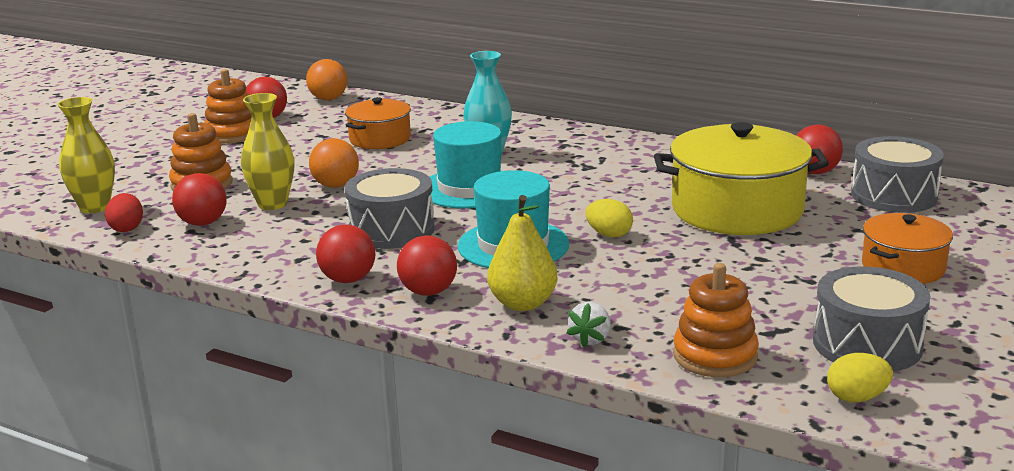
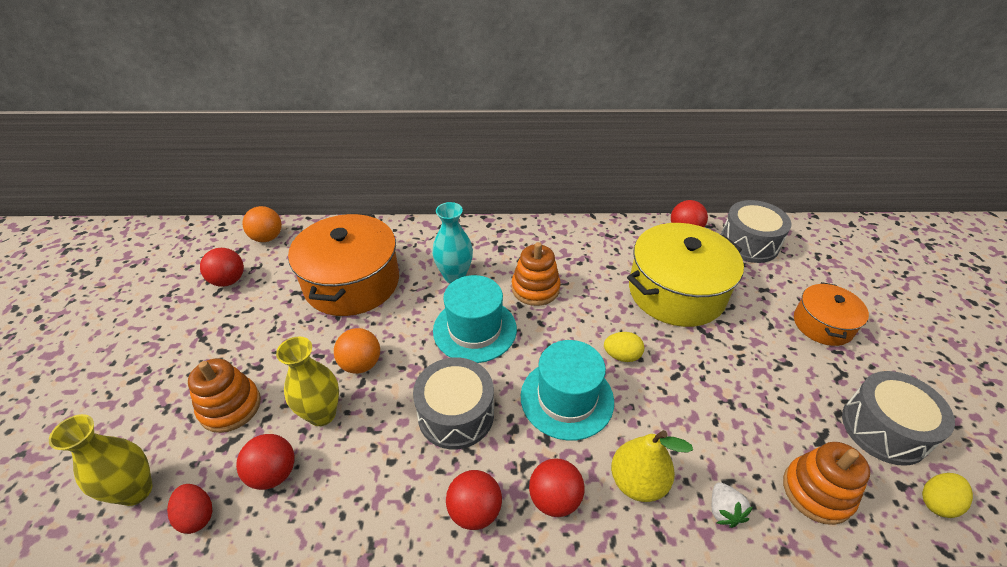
camera: 30 degrees left, 20 degrees up
orange stacking toy [204,69,252,144] -> orange stacking toy moved to [511,242,561,306]
orange pot [345,97,411,149] -> orange pot [288,213,399,316], size x1.80

